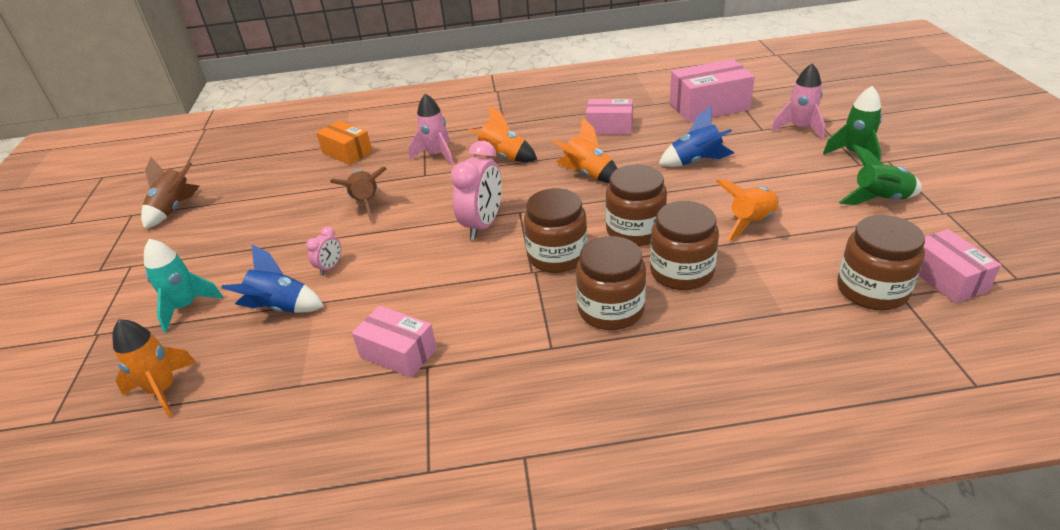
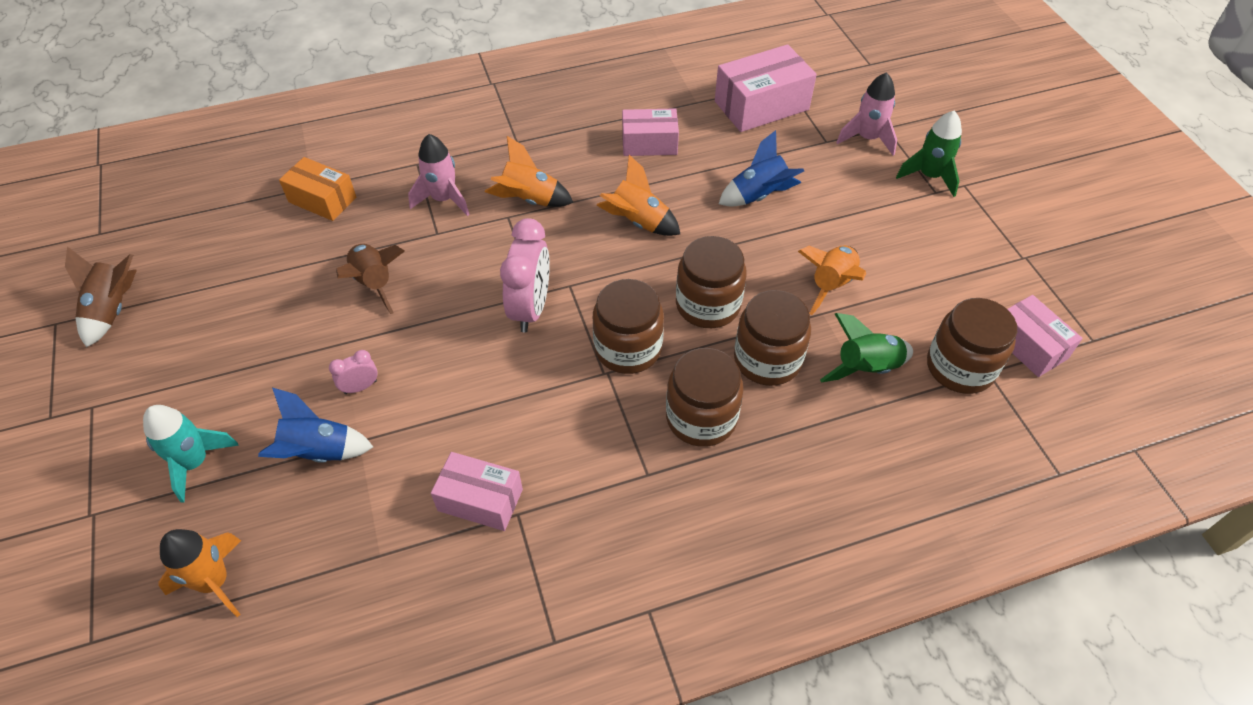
camera: 15 degrees left, 15 degrees up
pink clock [306,227,342,275] -> pink clock turned 135 degrees counterclockwise [329,350,378,394]
green rocket [839,144,922,205] -> green rocket moved to [820,313,913,383]

